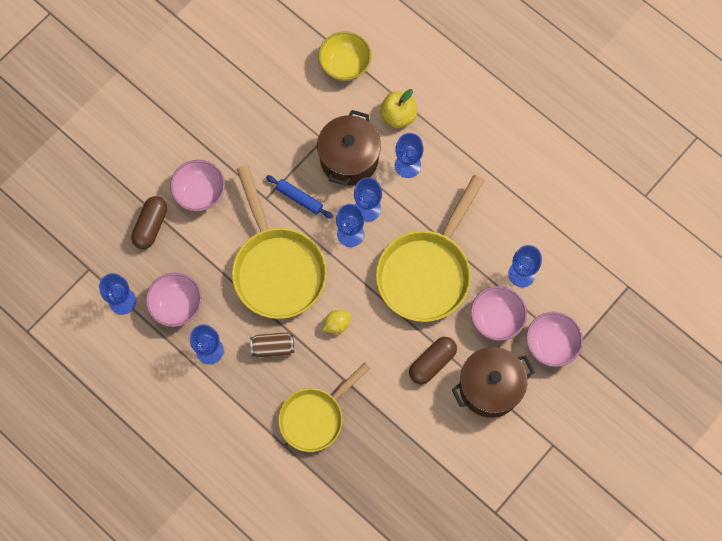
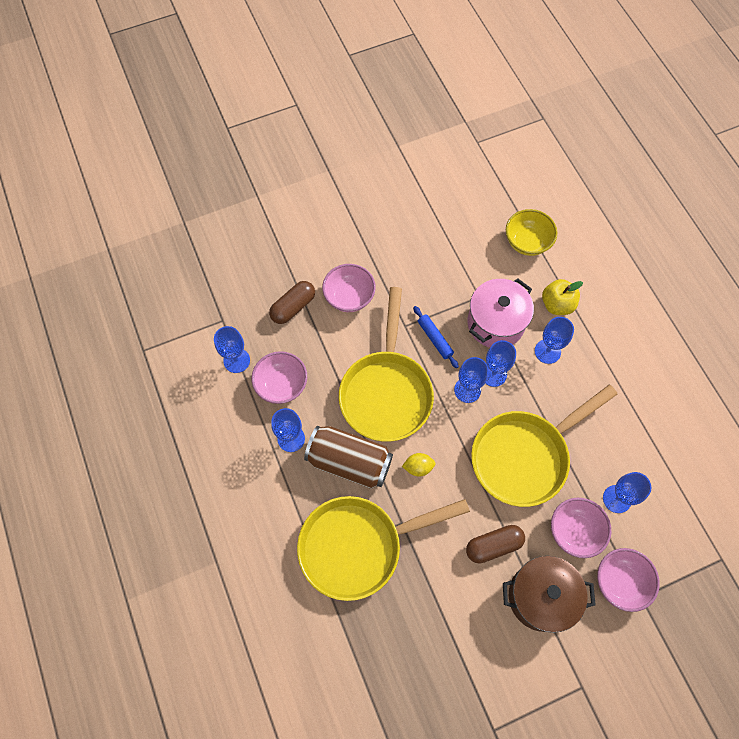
camera: 25 degrees right, 5 degrees down
brown can [250,333,294,358] -> brown can [304,425,393,489], size x1.86
yellow pan [278,363,370,452] -> yellow pan [297,496,470,601], size x1.52
brown pot [317,110,381,186] -> pink pot [468,279,534,348]

